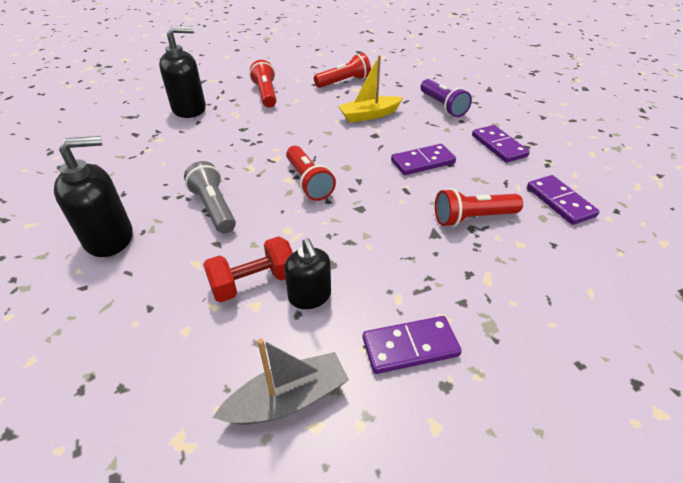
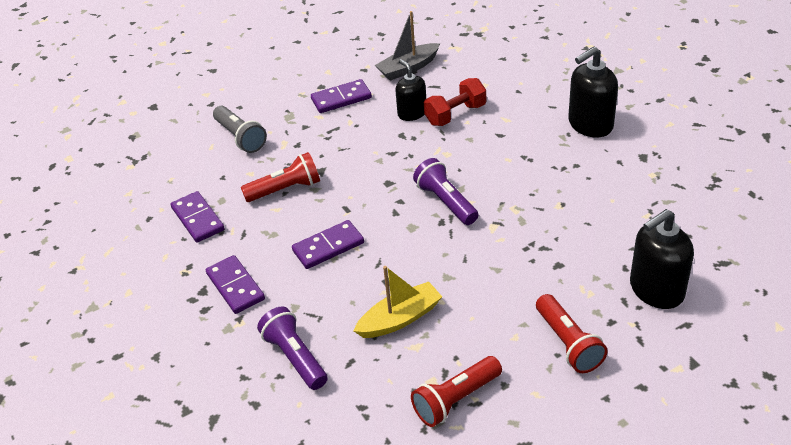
camera: 175 degrees right, 0 degrees up
grey flashlight [184,161,236,233] -> grey flashlight moved to [213,106,267,153]
red flashlight [286,146,336,201] -> purple flashlight [413,158,478,225]

